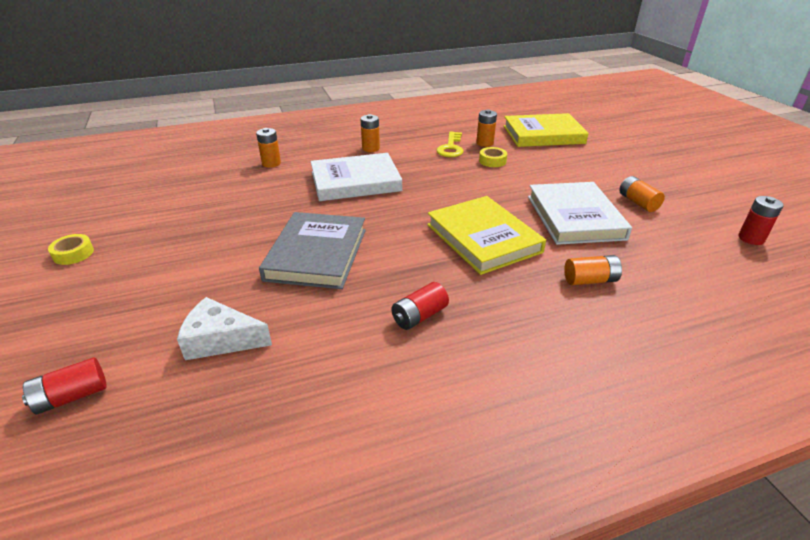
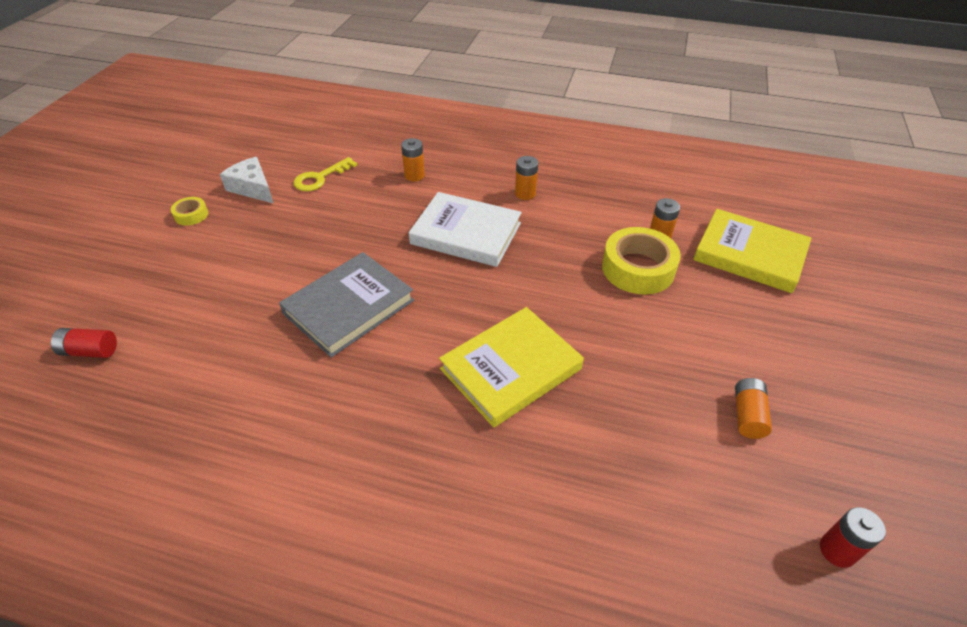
camera: 35 degrees right, 10 degrees up
white cheese [177,297,272,360] -> white cheese moved to [220,157,274,204]
red battery [391,282,449,330] -> none
yellow book [427,196,546,275] -> yellow book turned 45 degrees clockwise [439,307,584,428]
yellow key [437,132,463,157] -> yellow key moved to [293,157,357,191]
yellow tape [479,147,507,167] -> yellow tape [602,227,681,295], size x2.06
white book [528,182,632,245] -> none
orange battery [564,255,622,285] -> none

